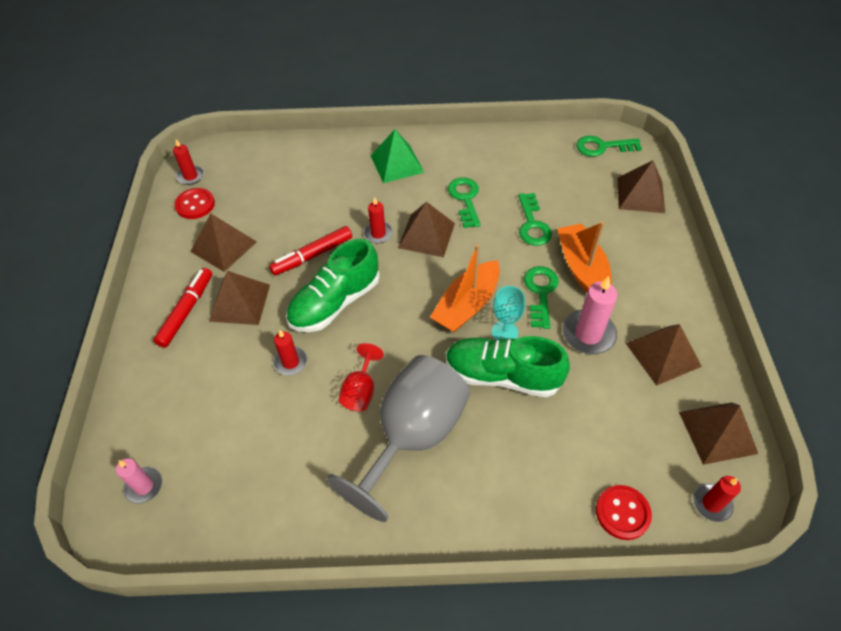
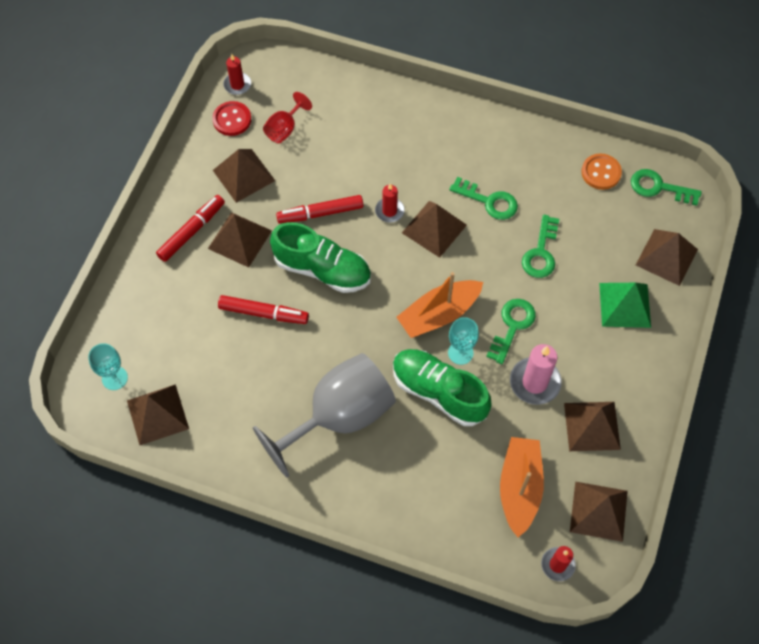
camera: 20 degrees right, 10 degrees up
pink candle [116,458,162,504] -> turquoise goblet [88,343,128,390]
red candle [273,330,307,375] -> red marker [218,295,309,324]
green shoe [286,239,380,332] -> green shoe turned 135 degrees counterclockwise [270,222,371,293]
red goblet [339,343,384,411] -> red goblet moved to [263,92,312,143]
green pyramid [370,129,424,183] -> green pyramid moved to [599,283,651,328]
green key [448,177,481,228] -> green key turned 105 degrees clockwise [450,177,518,220]
orange boat [557,221,612,292] -> orange boat moved to [500,437,544,537]
red button [596,485,652,540] -> none
none -> brown pyramid [127,384,189,445]
none -> orange button [581,153,622,190]

